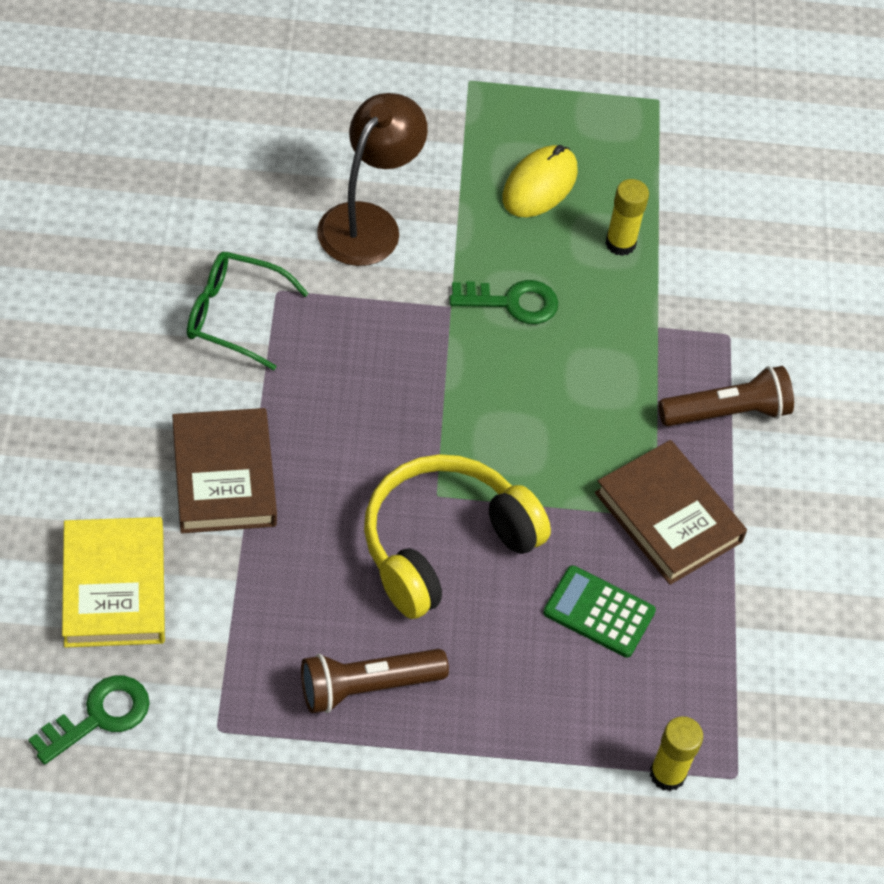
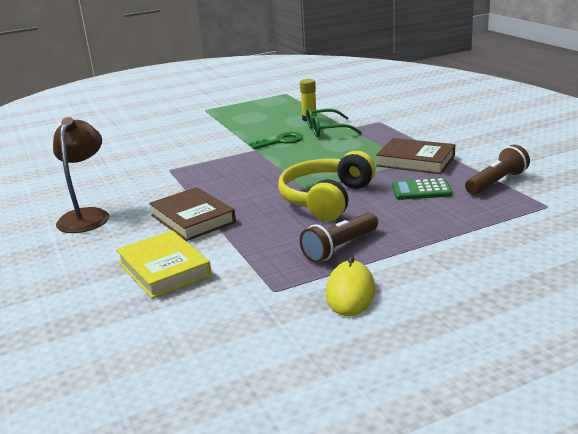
camera: 20 degrees left, 30 degrees down
green key [28,676,150,765] -> none
green glasses [187,252,309,370] -> green glasses moved to [306,108,362,137]
brown lamp [317,93,428,266] -> brown lamp moved to [53,117,109,233]
yellow mouse [502,145,578,217] -> yellow mouse moved to [326,256,375,316]
yellow glue stick [650,717,703,791] -> none
brown flashlight [658,366,794,426] -> brown flashlight moved to [465,144,530,195]

